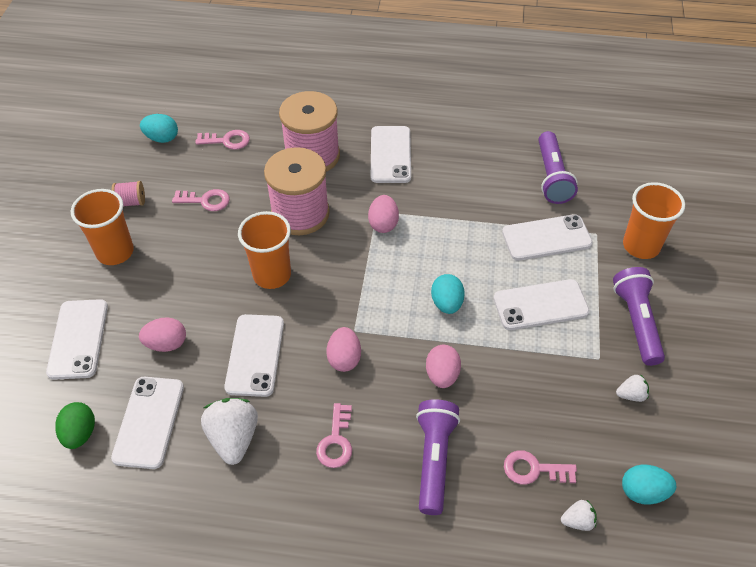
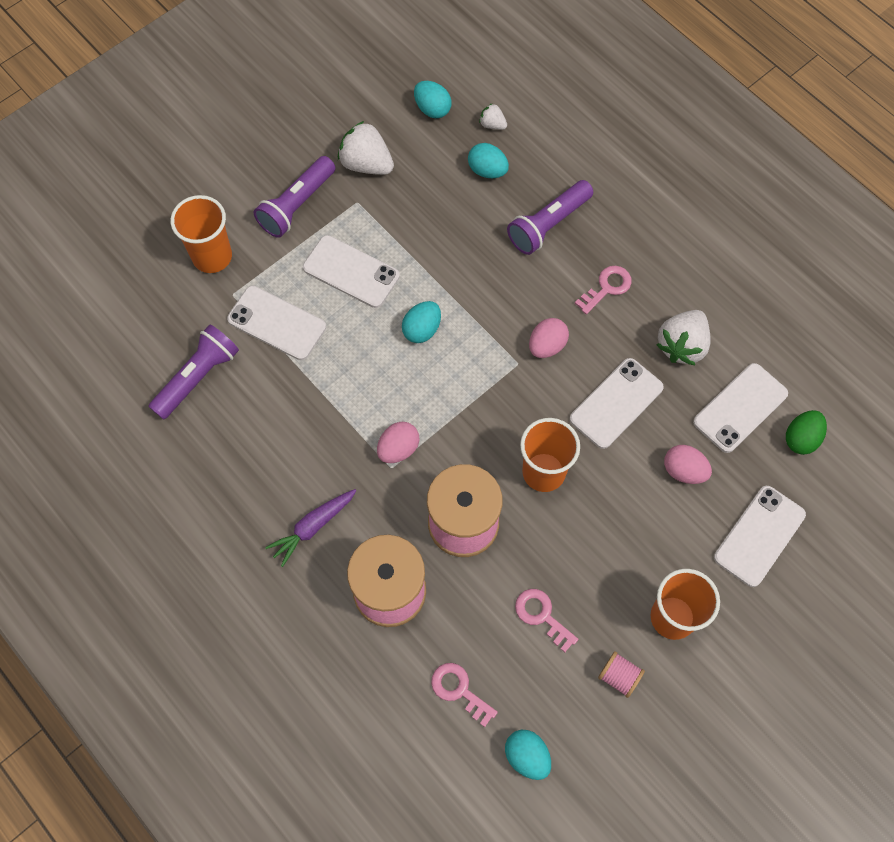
camera: 140 degrees left, 15 degrees up
white phone [371,126,411,183] -> purple carrot [265,489,357,567]
pink egg [426,345,461,388] -> none
pink key [504,450,577,484] -> turquoise egg [468,143,509,178]
white strawberry [616,374,649,402] -> white strawberry [338,121,394,175], size x1.97

